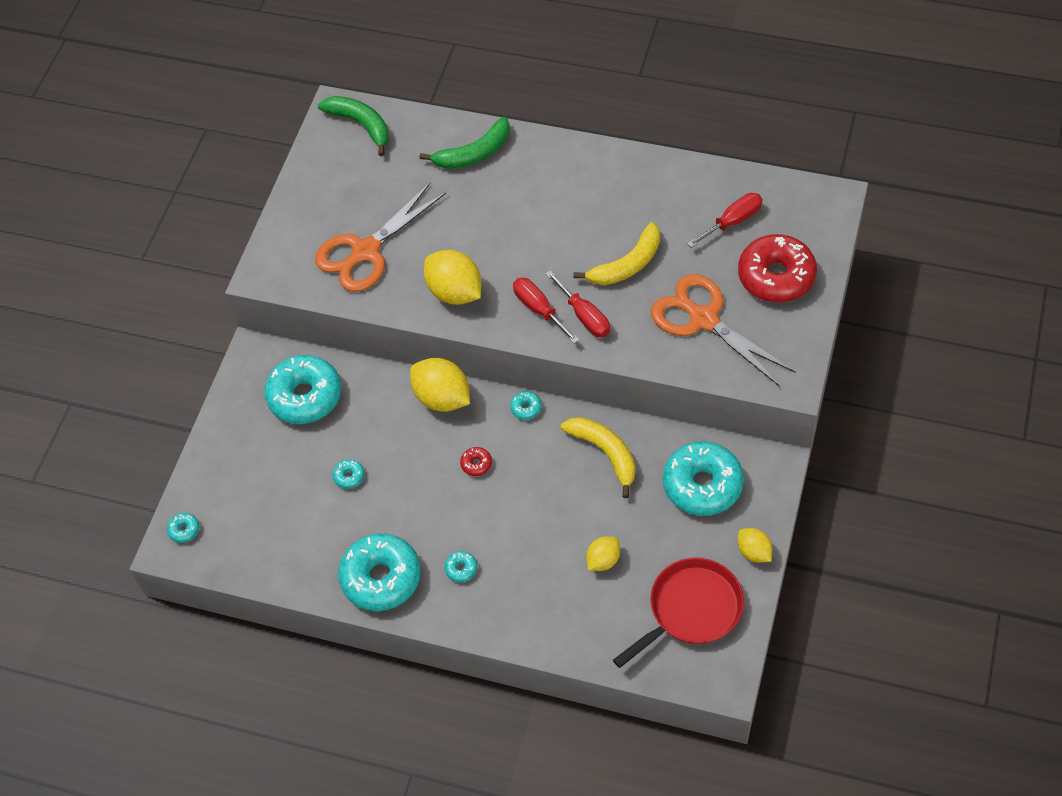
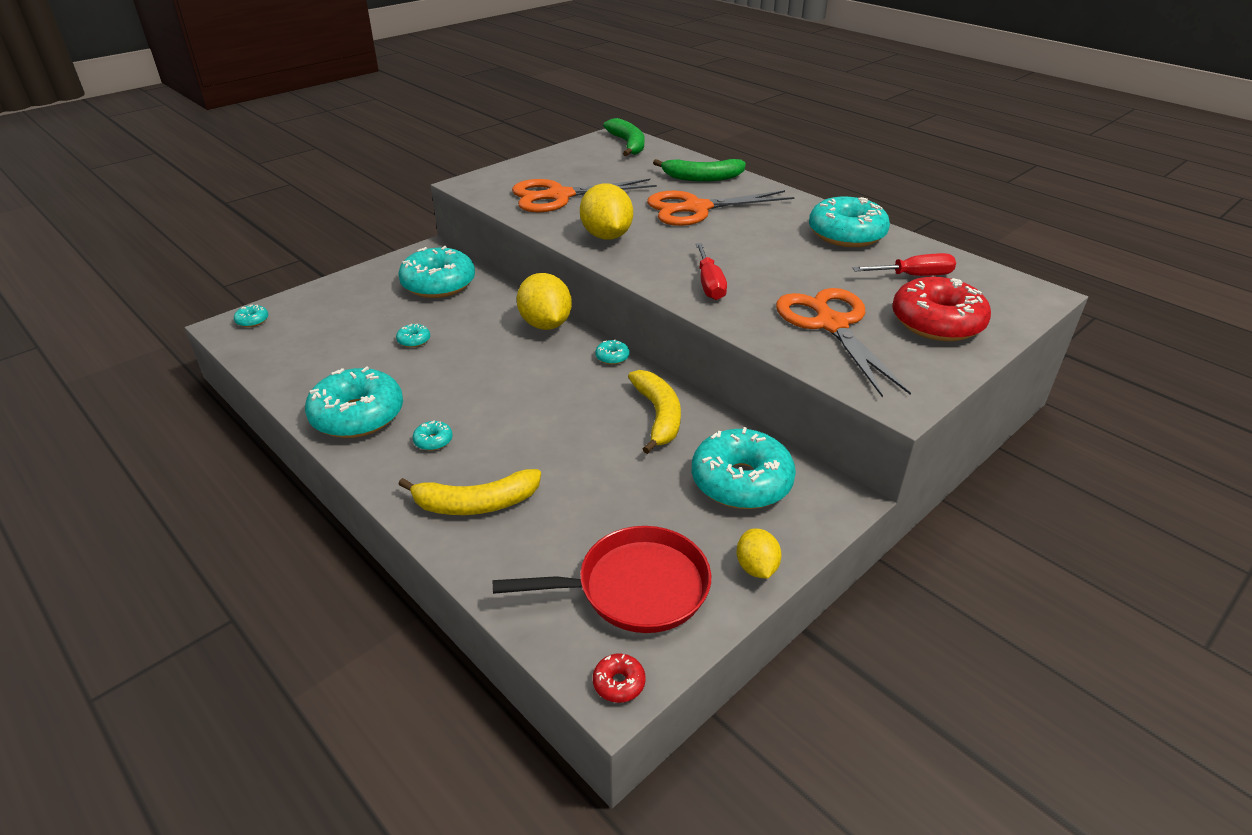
camera: 25 degrees right, 20 degrees down
red donut [460,447,492,476] -> red donut moved to [593,654,646,703]
red screwdriver [513,278,579,344] -> none
yellow banana [573,222,660,285] -> yellow banana moved to [398,469,541,515]
yellow lemon [586,536,620,571] -> none
none -> orange scissors [647,190,795,226]
none -> turquoise donut [809,197,890,247]

